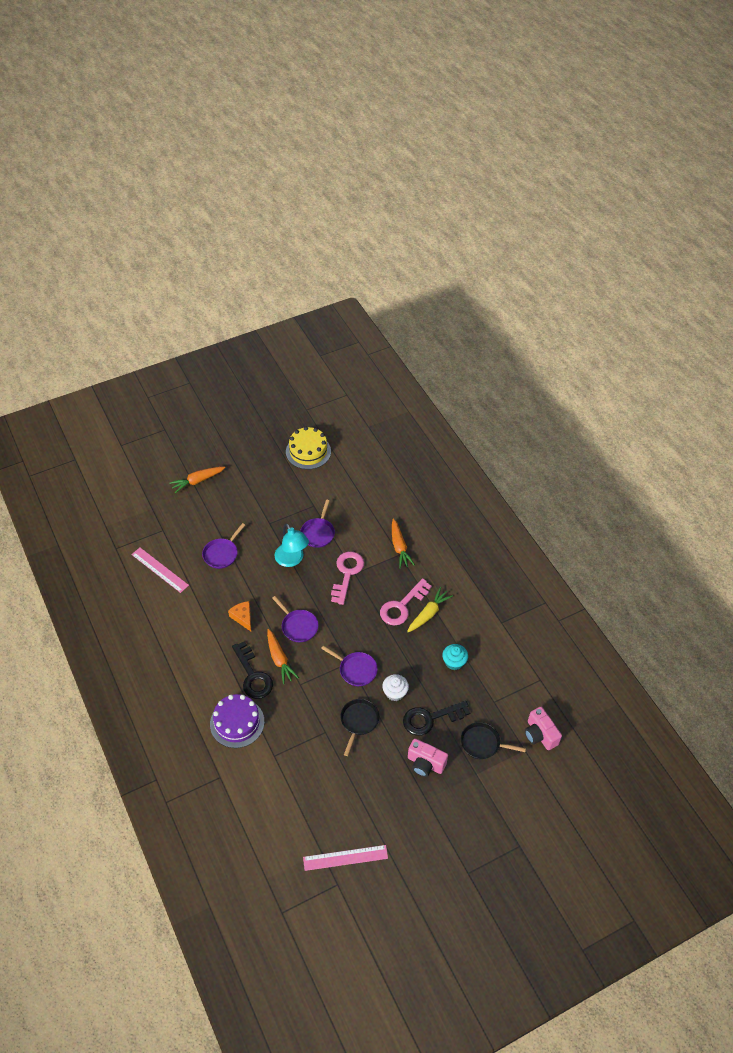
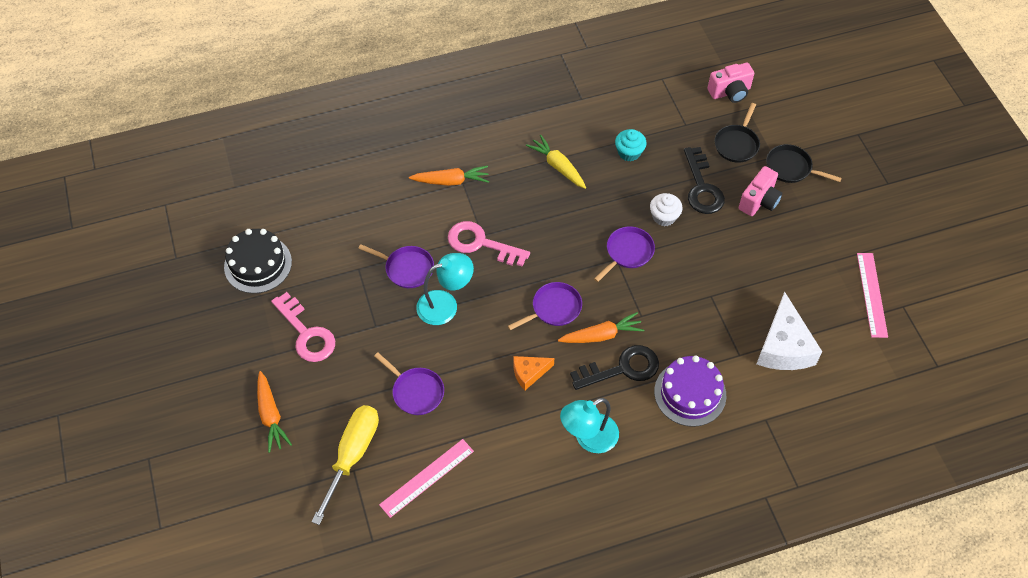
camera: 80 degrees left, 5 degrees up
yellow cake [286,427,331,469] -> black cake [224,229,292,293]
black pan [340,699,379,756] -> black pan moved to [766,144,842,183]
pink key [380,578,432,626] -> pink key moved to [271,292,335,362]
none -> yellow screwdriver [311,405,379,525]
none -> turquoise lamp [560,398,619,453]
none -> white cheese [756,292,822,370]

